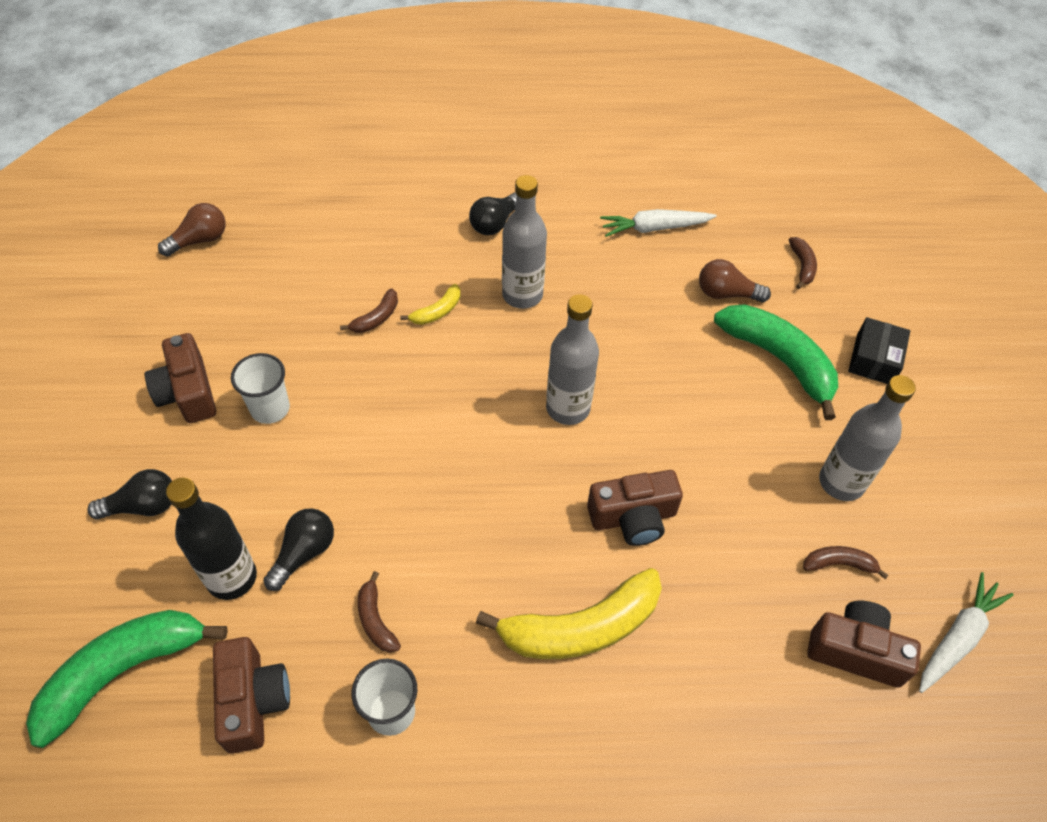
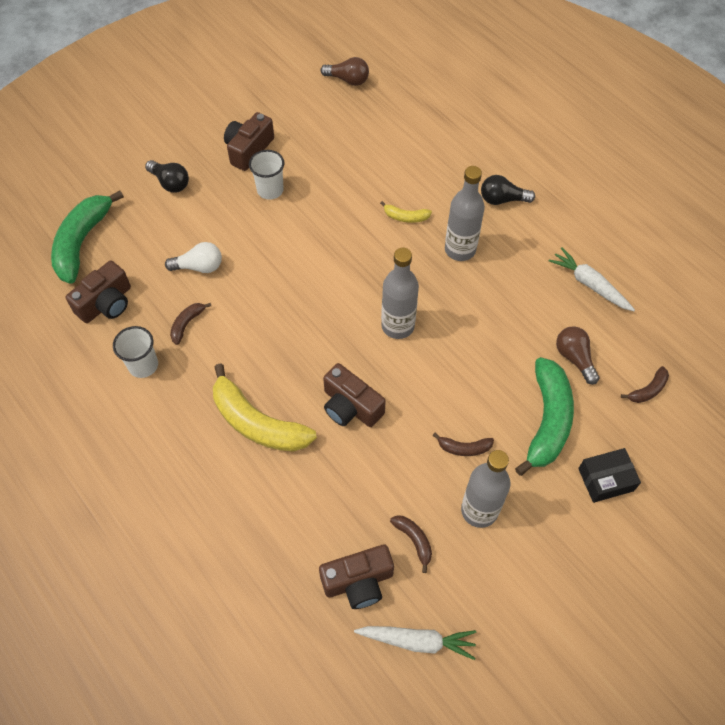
camera: 55 degrees right, 5 degrees up
green banana [26,610,228,748] -> green banana turned 90 degrees counterclockwise [51,190,124,284]
black bottle [166,477,257,600] -> none
black light bulb [263,508,334,591] -> white light bulb [165,242,222,273]
brown banana [340,288,398,333] -> brown banana moved to [432,433,494,456]
brown camera [807,601,921,688] -> brown camera turned 90 degrees clockwise [319,545,394,609]

